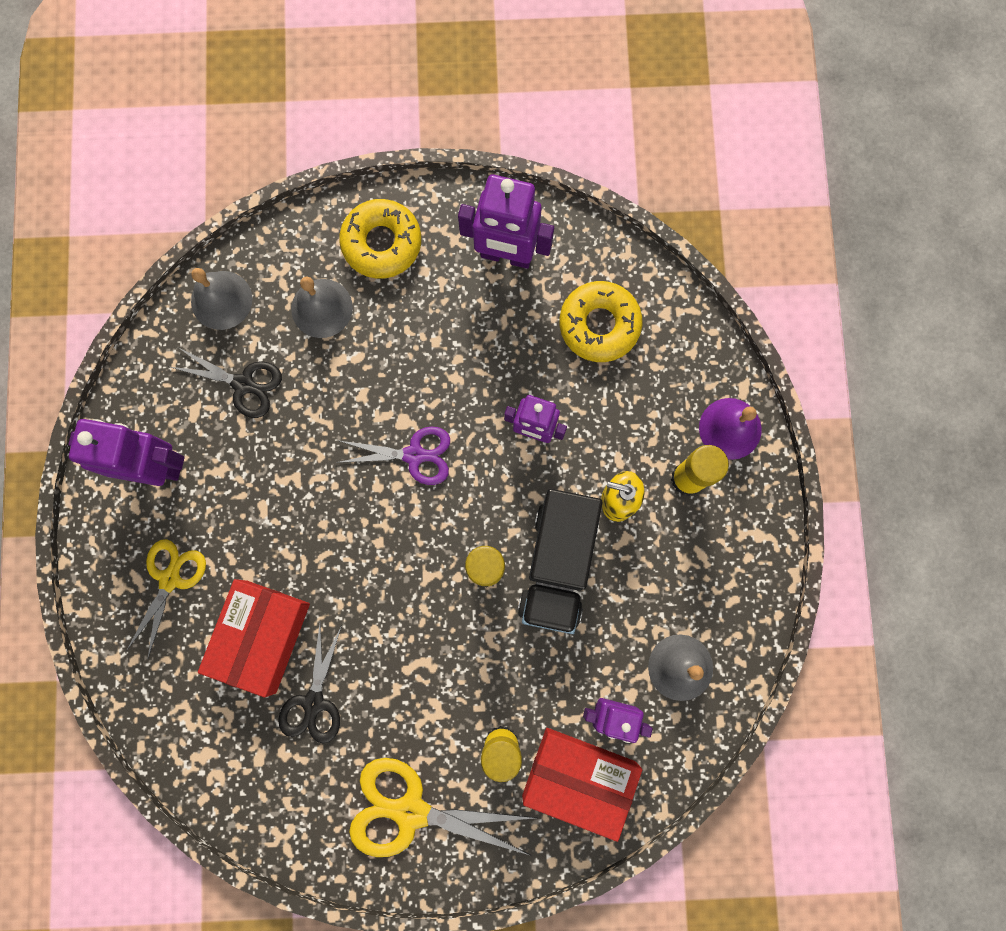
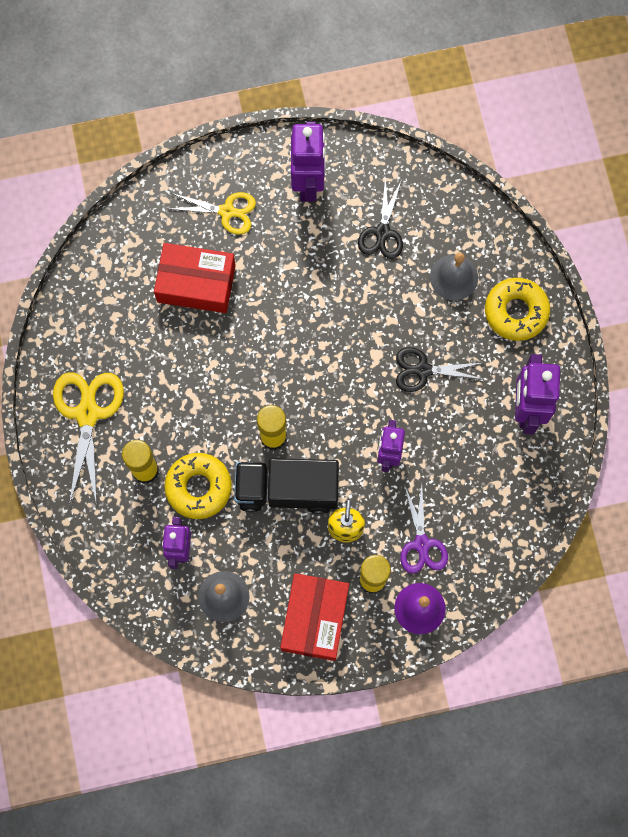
camera: 80 degrees right, 5 degrees down
grey bell [191,268,252,330] -> none
black scissors [278,624,342,744] -> black scissors moved to [396,347,483,392]
purple scissors [336,426,450,485] -> purple scissors moved to [400,484,448,574]
red box [522,728,642,842] -> red box moved to [280,573,349,661]
yellow donut [560,281,642,362] -> yellow donut moved to [164,453,232,519]

